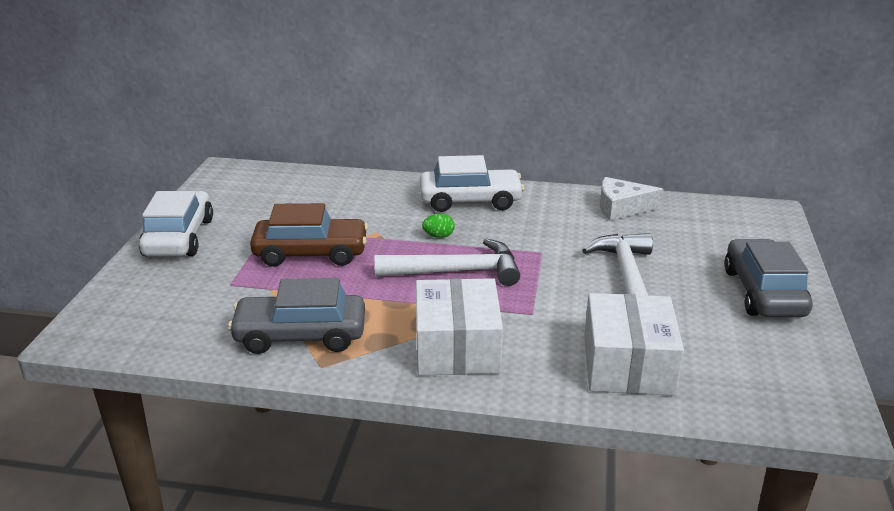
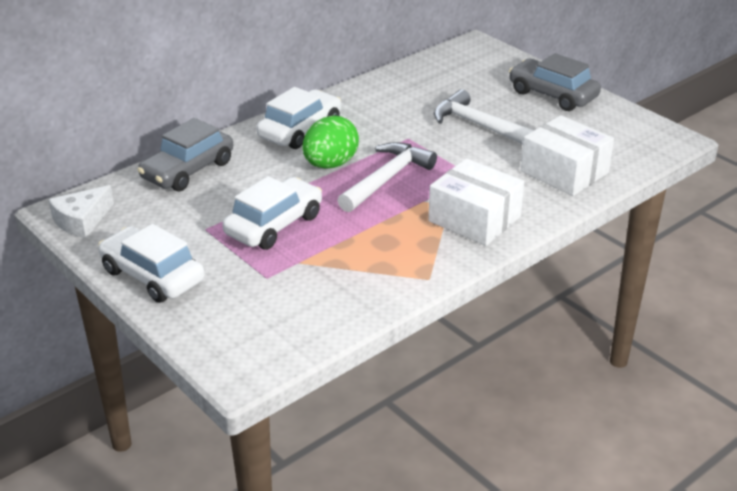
camera: 50 degrees left, 5 degrees up
grey car [228,278,365,354] -> grey car moved to [138,118,233,191]
brown car [250,203,368,267] -> white car [222,176,322,250]
green egg [422,214,455,238] -> green egg [302,115,359,168], size x2.28
white cheese [600,177,664,221] -> white cheese moved to [48,185,114,238]

